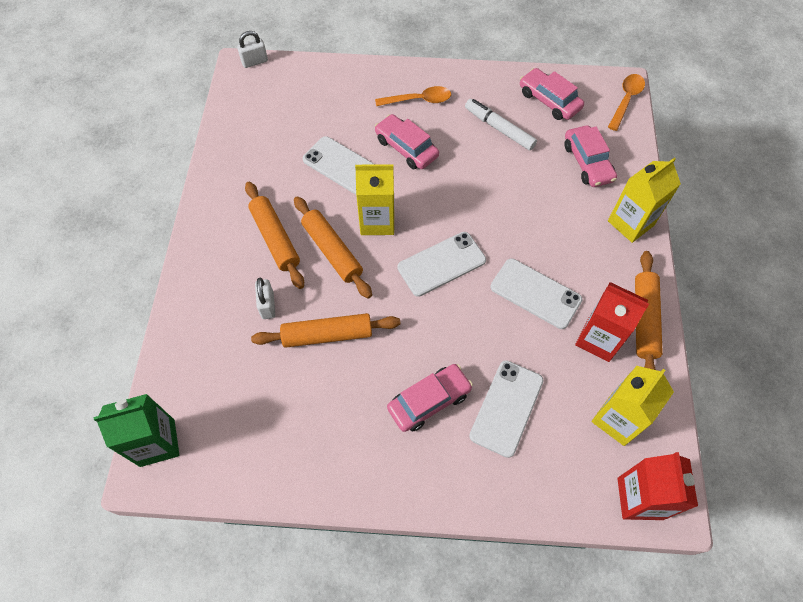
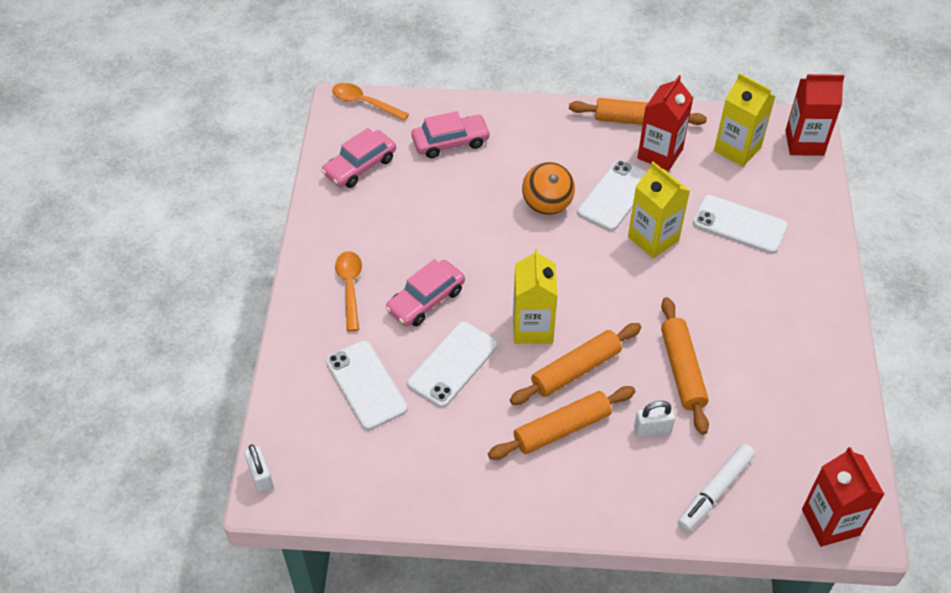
camera: 90 degrees left, 10 degrees down
green carton [94,394,179,467] -> red carton [802,447,885,547]
pink car [387,364,473,432] -> none
white phone [397,232,486,297] -> white phone moved to [326,341,408,430]
white marker [465,99,537,151] -> white marker moved to [678,444,755,531]
yellow carton [608,158,681,243] -> yellow carton moved to [628,162,690,258]
none -> orange ball [522,162,575,215]

